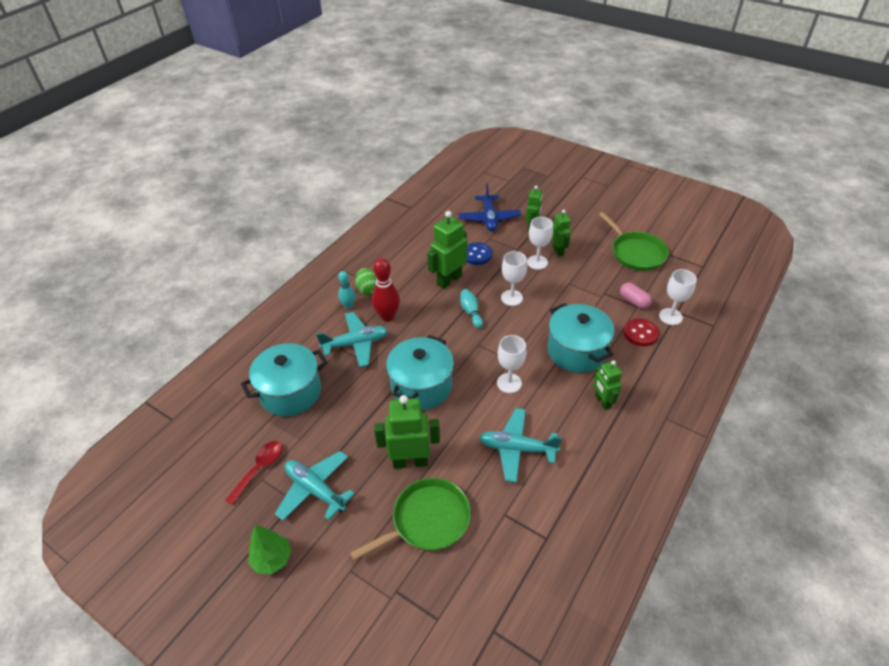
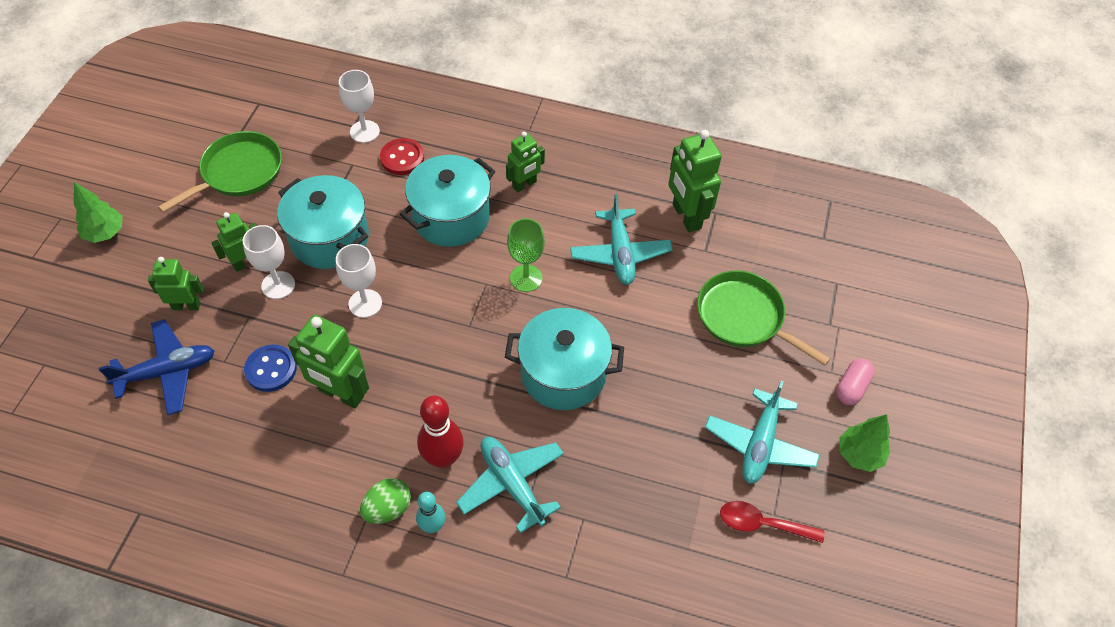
camera: 110 degrees left, 10 degrees up
turquoise pot [241,343,327,416] -> turquoise pot moved to [277,175,369,269]
green robot [374,395,440,469] -> green robot moved to [668,130,722,233]
turquoise bowling pin [460,289,483,328] -> none
white goblet [497,335,526,393] -> green goblet [507,218,545,292]
pink capsule [620,283,652,309] -> pink capsule moved to [836,358,875,405]
none -> green tree [74,182,123,243]

